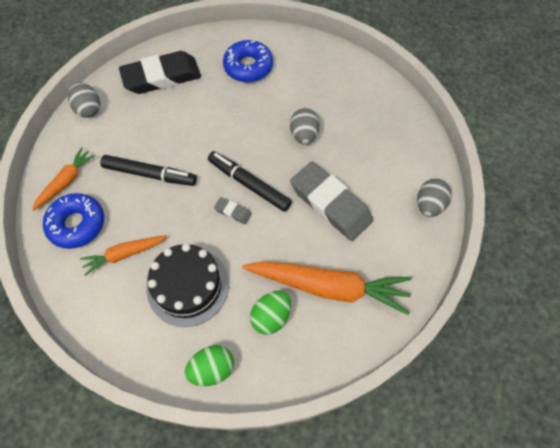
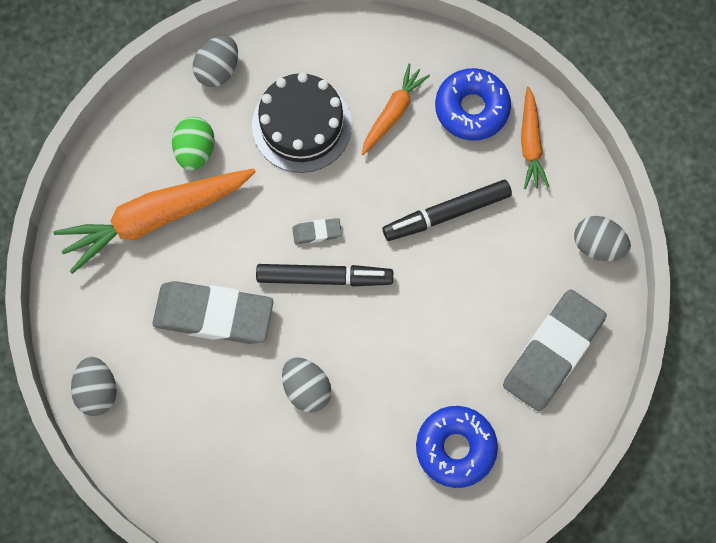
camera: 145 degrees right, 10 degrees up
black eraser [119,51,201,94] -> grey eraser [503,290,607,411]
green egg [185,345,234,386] -> grey egg [193,35,238,87]

